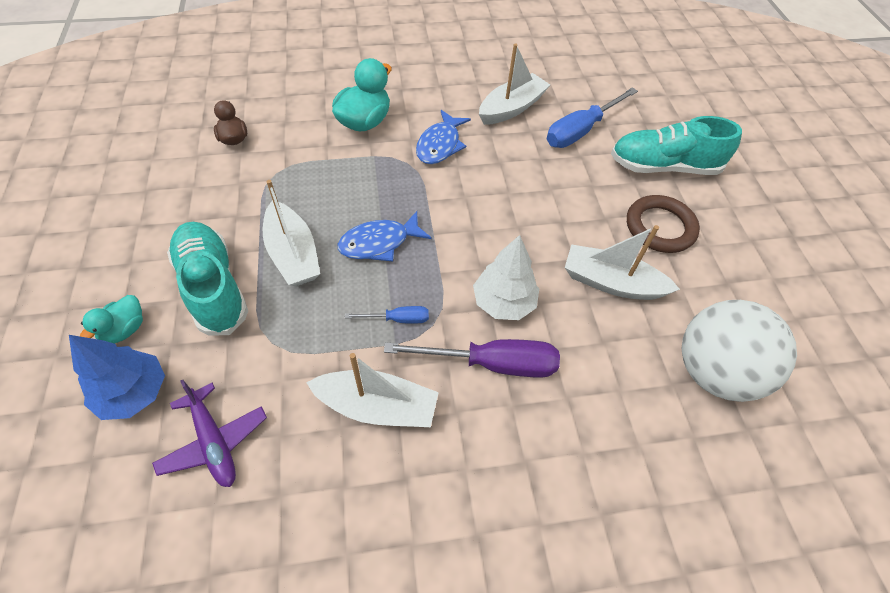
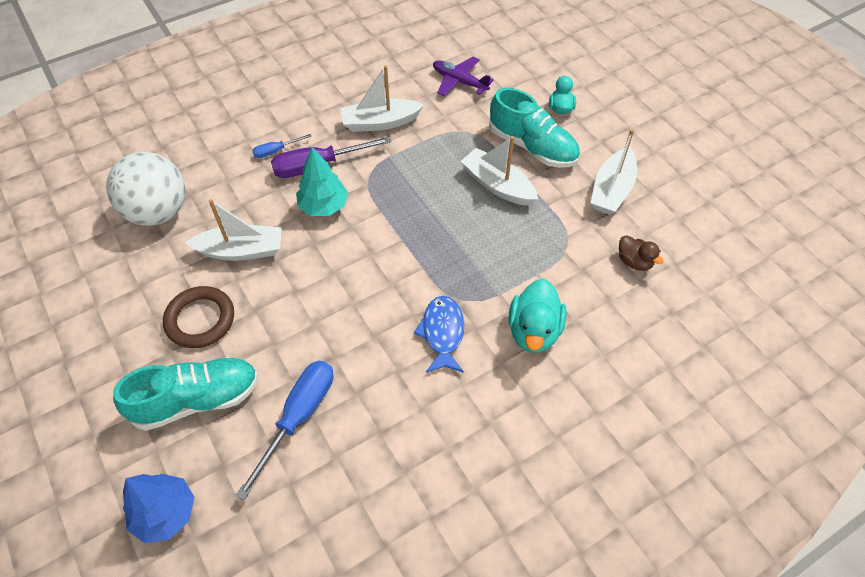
camera: 160 degrees right, 0 degrees up
blue tree [69,335,165,420] -> blue tree moved to [123,474,194,543]
blue fish [337,211,431,261] -> none
blue screwdriver [345,306,429,324] -> blue screwdriver moved to [252,134,312,158]
white tree [473,235,539,320] -> turquoise tree [296,147,348,216]
white boat [479,43,550,125] -> white boat moved to [591,129,637,215]

